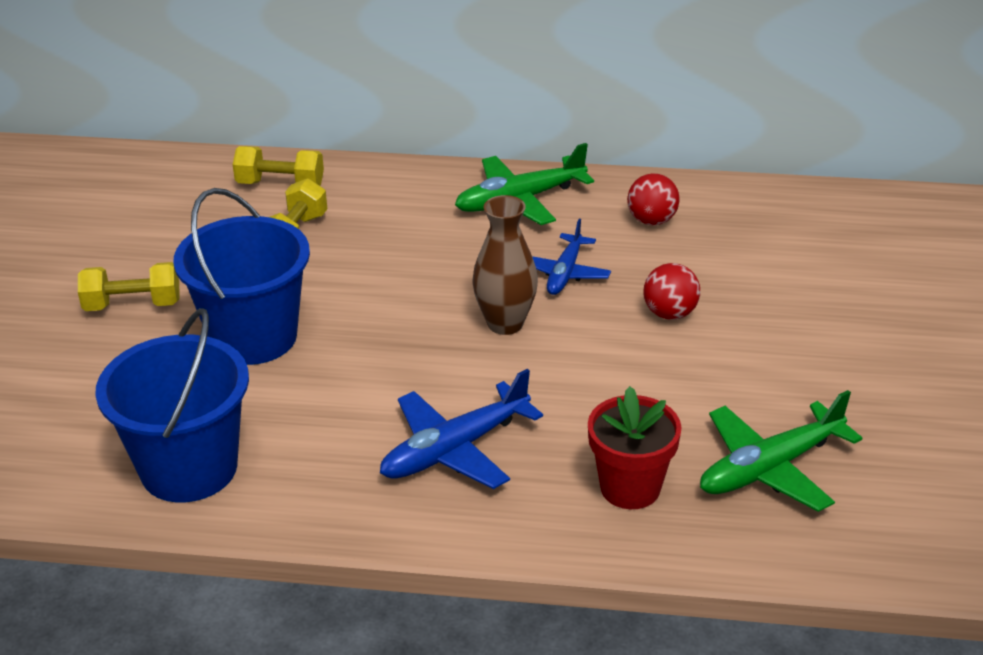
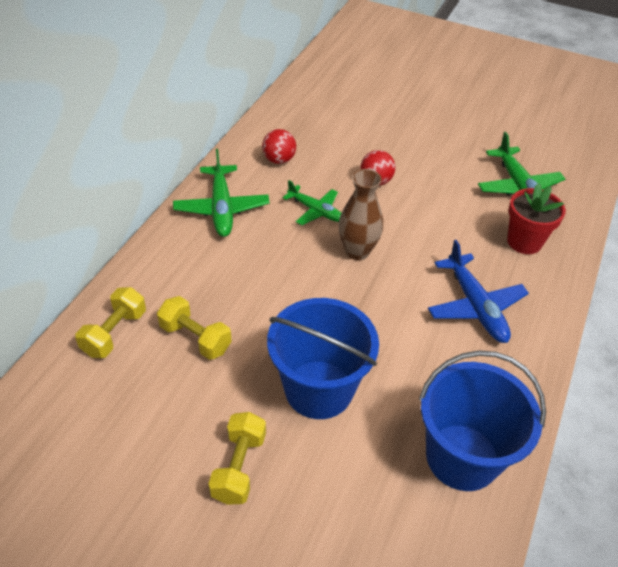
camera: 75 degrees left, 10 degrees up
blue plane [532,219,611,295] -> green plane [283,180,341,225]

